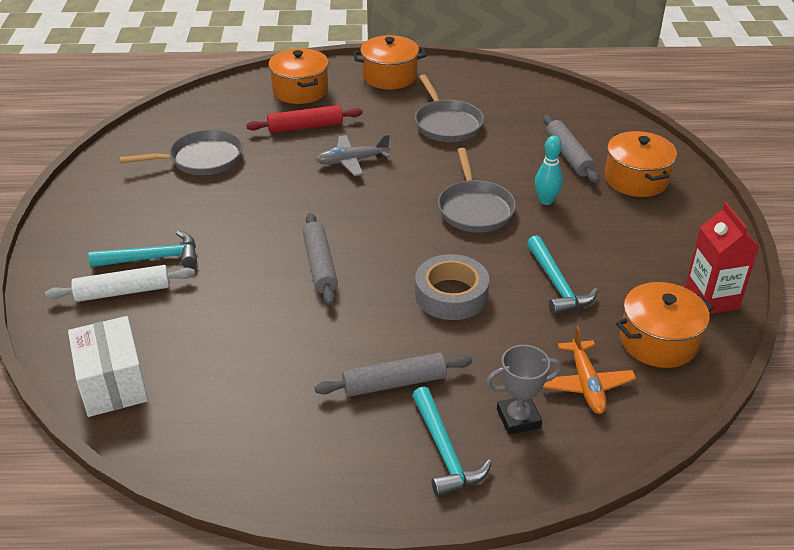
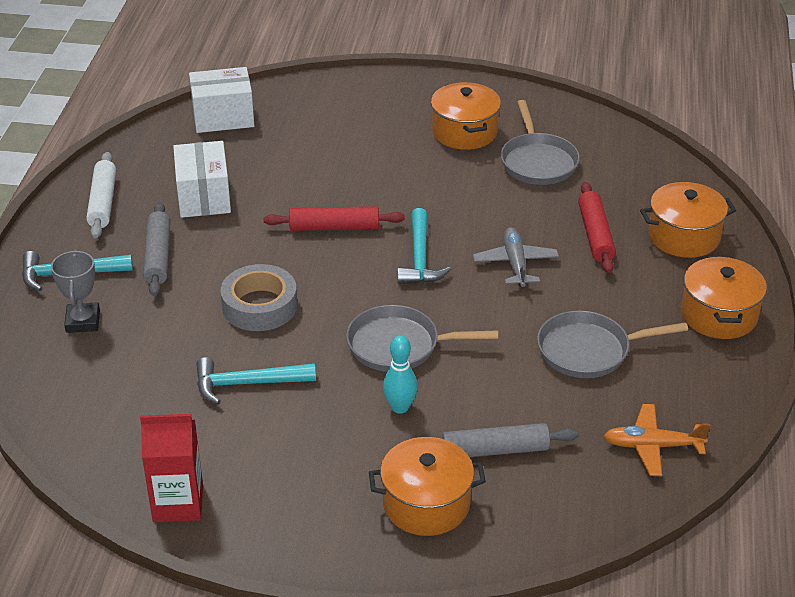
camera: 100 degrees right, 0 degrees up
white rolling pin [45,265,195,302] -> white rolling pin moved to [86,152,116,238]
turquoise hammer [89,231,197,268] -> turquoise hammer moved to [397,208,451,284]
grey rolling pin [303,213,338,305] -> red rolling pin [264,206,405,231]
orange plane [543,326,636,414] -> orange plane moved to [604,404,711,476]
orange pot [616,282,714,368] -> orange pot moved to [431,82,501,150]
none -> white box [173,141,231,218]

